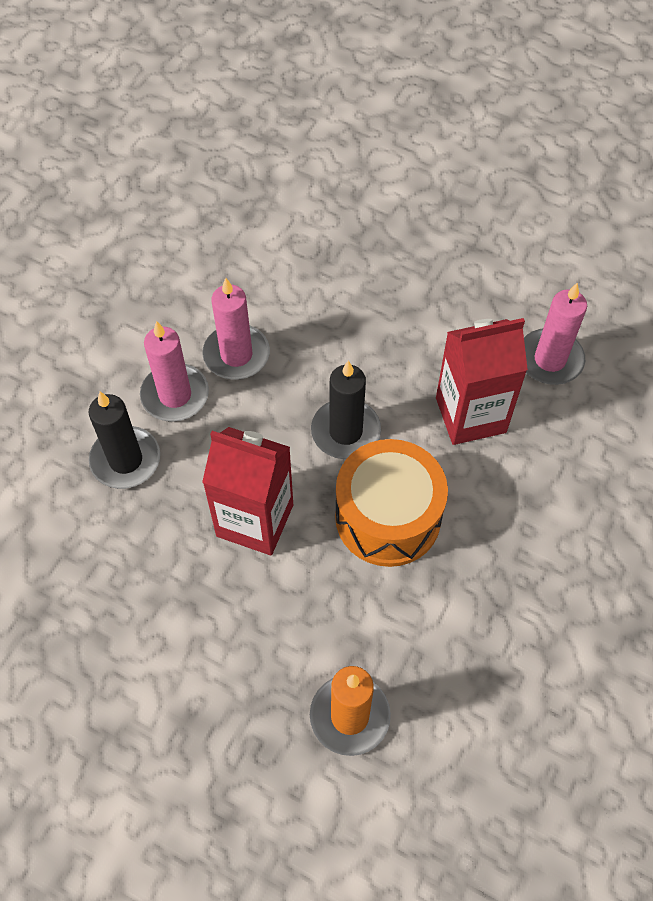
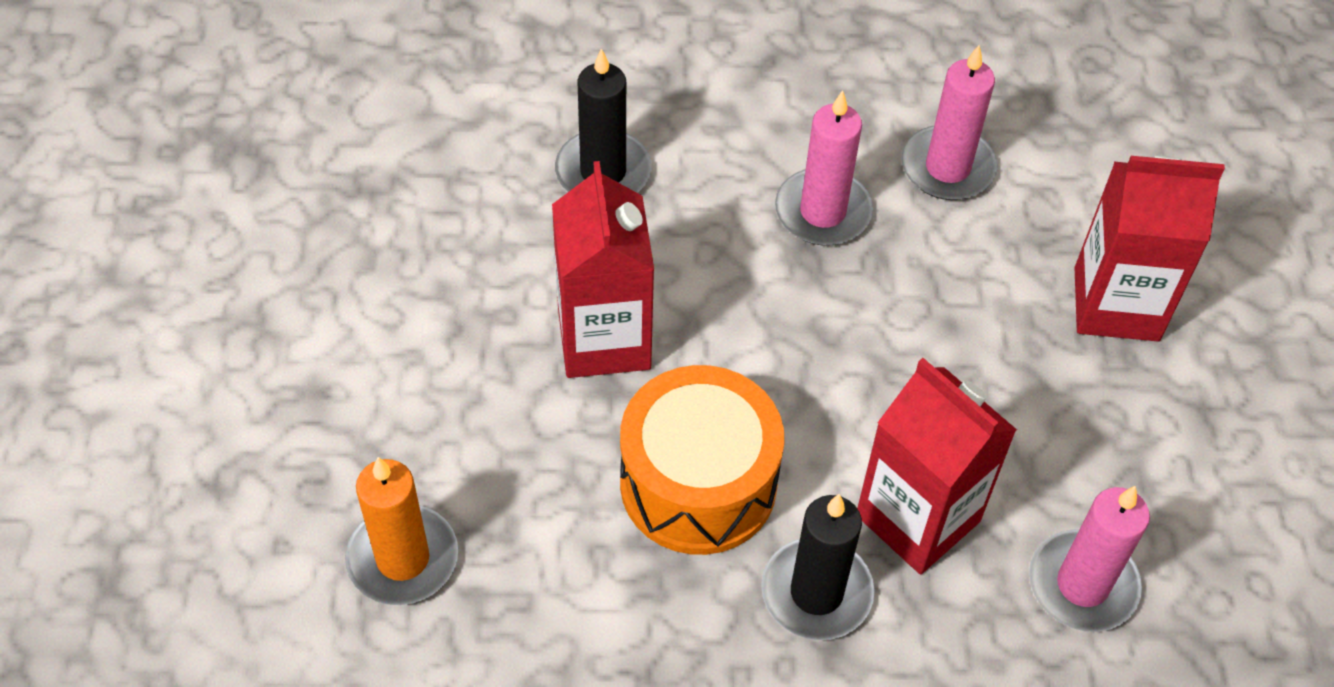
camera: 60 degrees right, 5 degrees down
pink candle [140,321,209,422] -> pink candle moved to [902,45,998,200]
black candle [311,360,381,459] -> black candle moved to [761,494,875,640]
none -> red carton [1074,155,1225,341]

